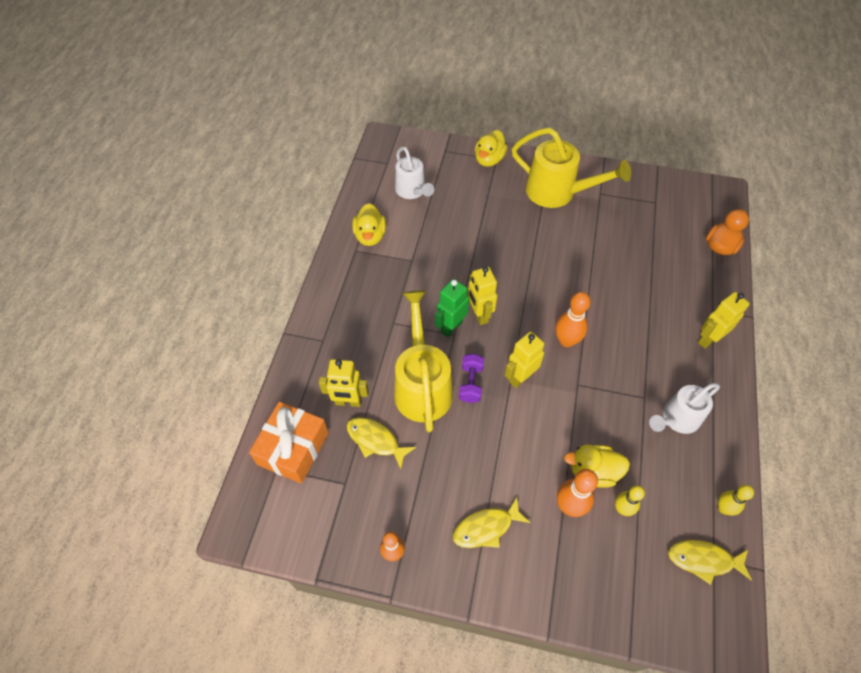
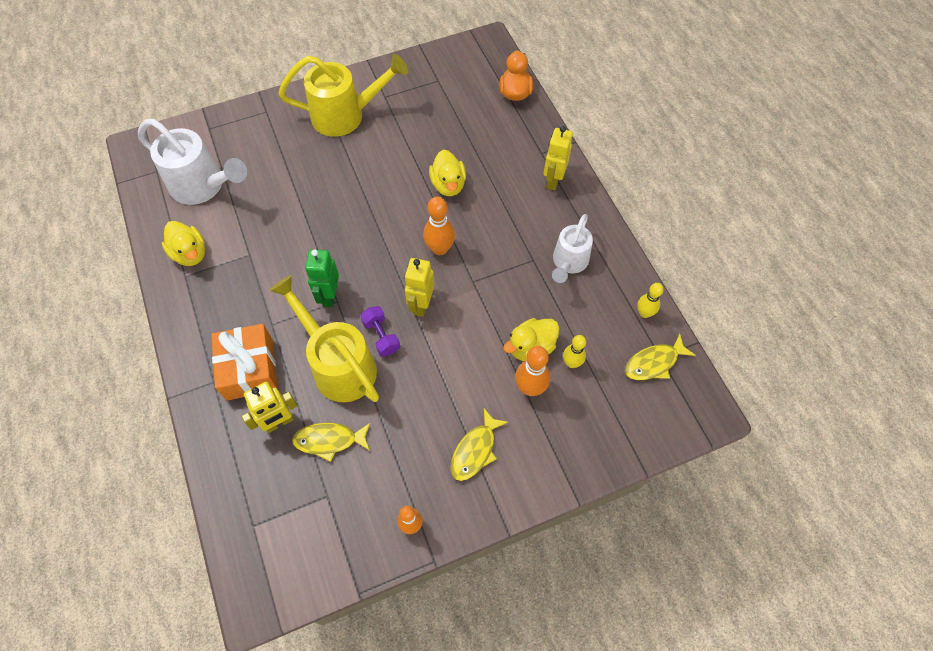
camera: 35 degrees left, 5 degrees up
orange gift [249,402,329,484] -> orange gift moved to [211,324,278,401]
white watering can [395,146,434,199] -> white watering can [138,119,247,205], size x1.58
yellow robot [468,266,497,325] -> none
yellow duck [475,130,508,167] -> yellow duck moved to [429,149,466,196]

